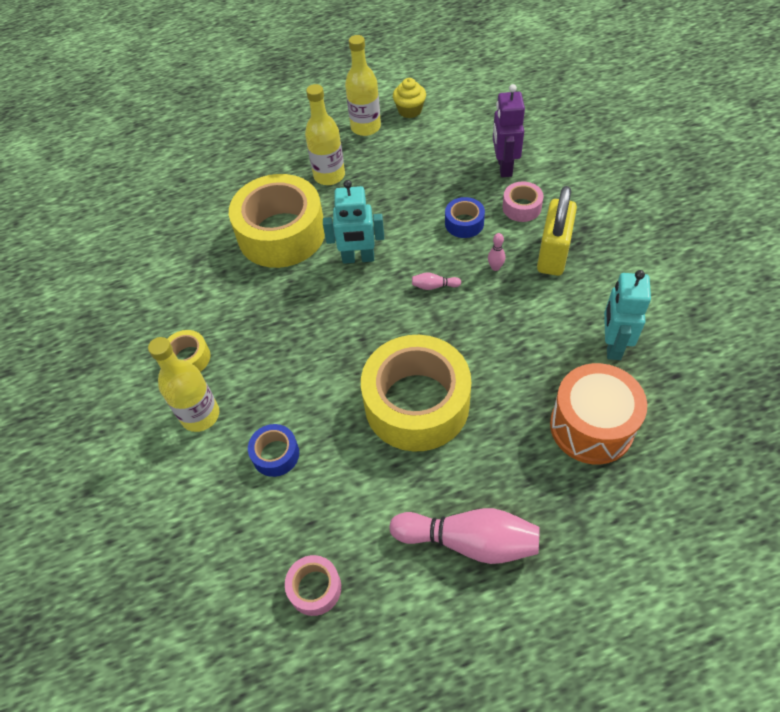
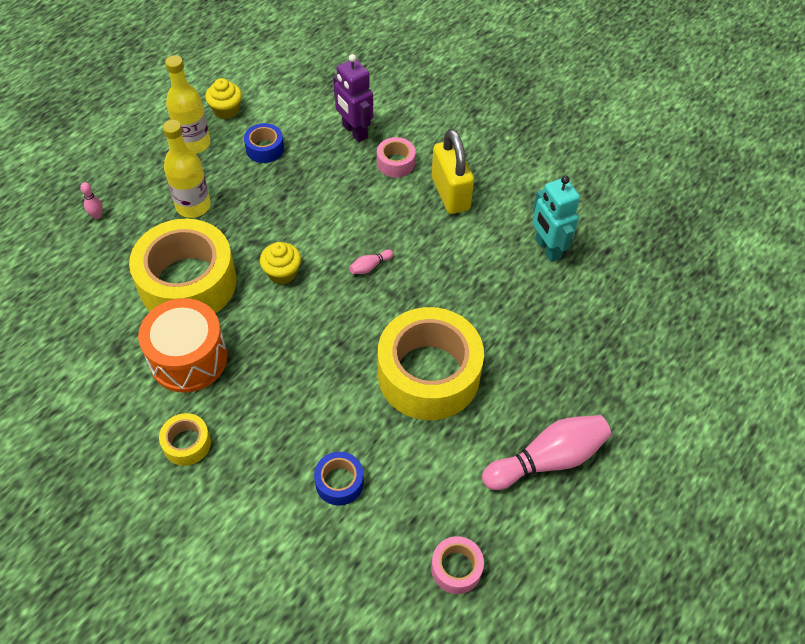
camera: 40 degrees left, 0 degrees up
yellow bottle [148,337,219,432] -> none
turquoise robot [323,180,384,264] -> yellow cupcake [260,242,301,284]
blue tape [445,197,485,238] -> blue tape moved to [244,123,284,163]
pink bowling pin [488,233,505,271] -> pink bowling pin moved to [80,182,103,219]
orange drum [550,363,647,465] -> orange drum moved to [138,298,227,393]

